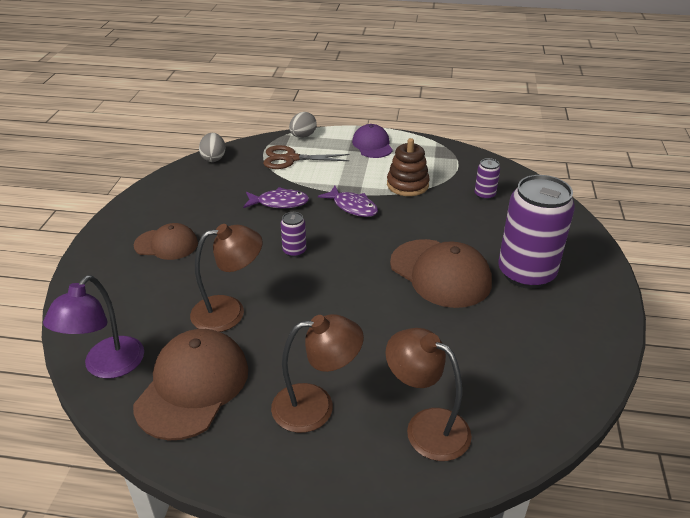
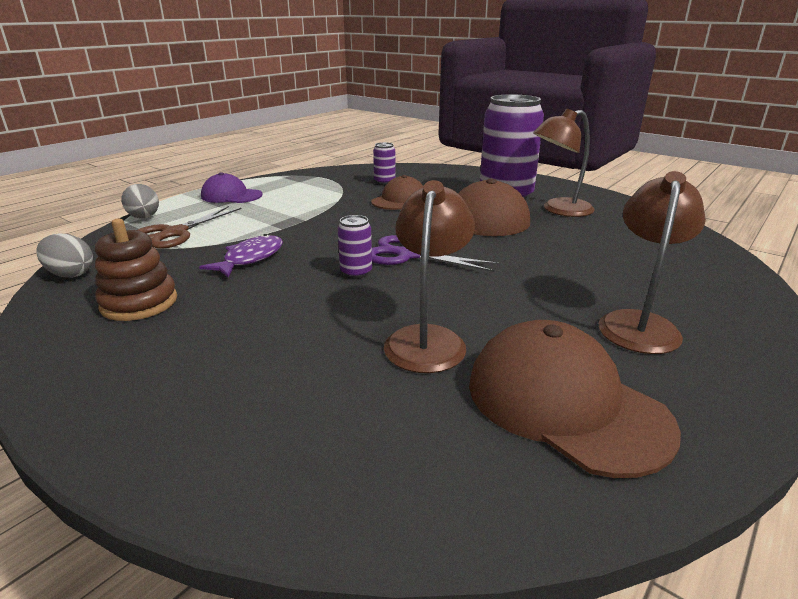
camera: 60 degrees left, 10 degrees down
purple lamp [43,275,144,379] -> none
brown cap [134,223,198,260] -> brown cap moved to [371,175,423,210]
purple fish [318,186,378,217] -> none
brown lamp [386,328,472,461] -> brown lamp moved to [533,109,595,217]
brown stacking toy [387,138,430,196] -> brown stacking toy moved to [95,219,177,321]
none -> purple scissors [372,235,500,272]

